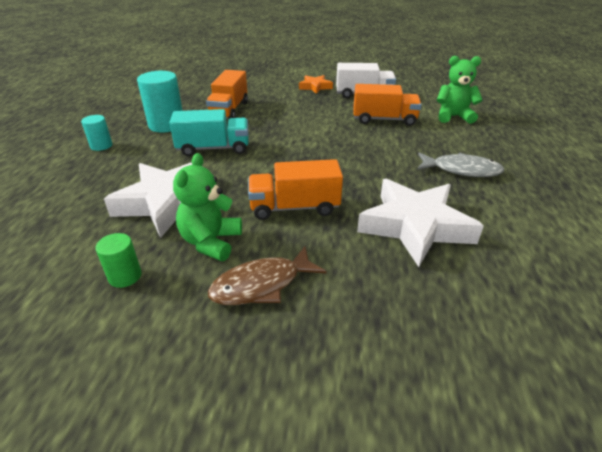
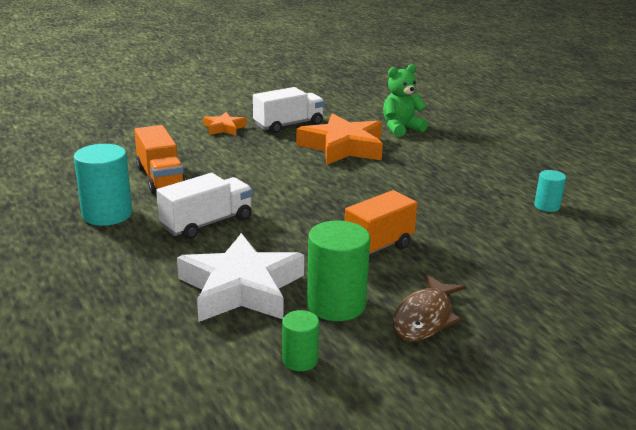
camera: 35 degrees left, 10 degrees down
turquoise cylinder [81,115,112,151] -> turquoise cylinder moved to [534,170,566,212]
turquoise truck [169,109,249,156] -> white truck [156,173,253,239]
green teddy bear [173,153,242,261] -> green cylinder [307,221,370,321]
orange truck [354,84,422,126] -> orange star [296,113,383,165]
white star [357,179,484,267] -> none
grey fish [417,152,505,177] -> none

